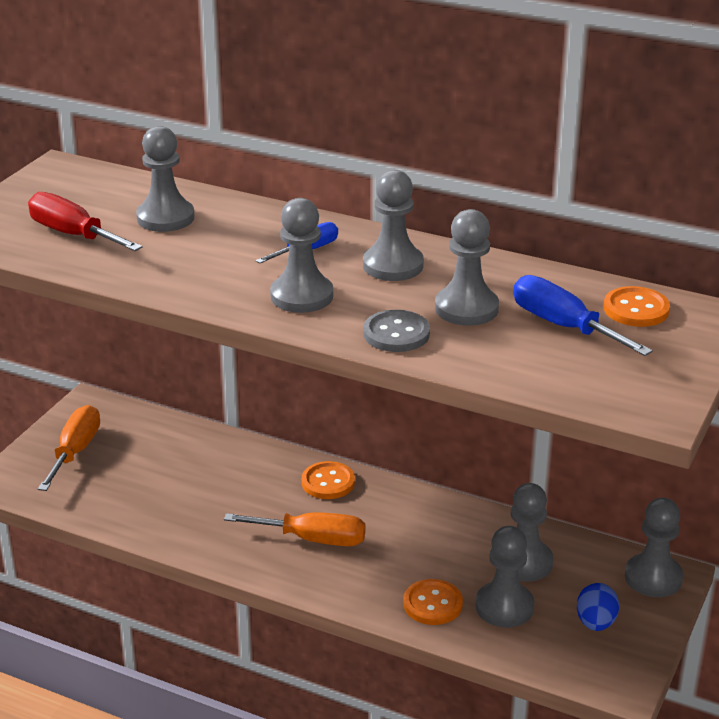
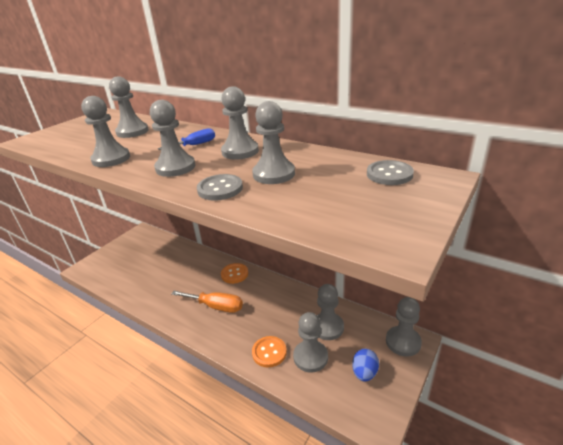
camera: 10 degrees right, 0 degrees up
red screwdriver [28,192,143,251] -> none
orange screwdriver [38,405,100,491] -> none
blue screwdriver [513,275,653,356] -> none
orange button [604,286,670,327] -> grey button [367,160,414,185]
none -> grey pawn [81,96,130,167]

